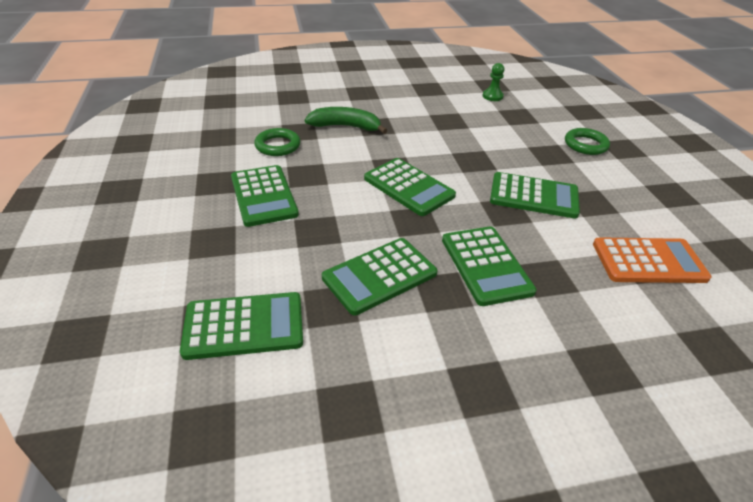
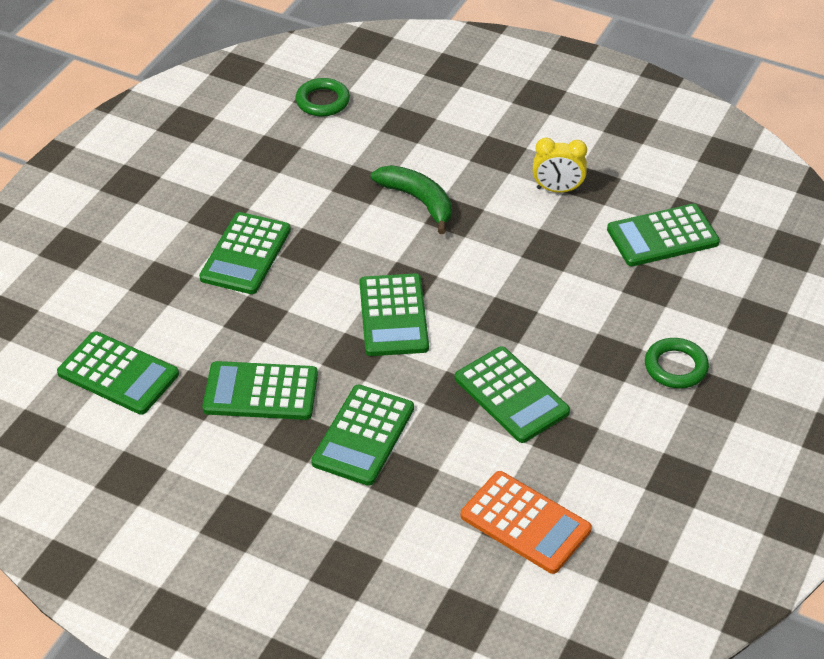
camera: 40 degrees right, 5 degrees up
green ring [254,128,300,156] -> green ring moved to [296,78,350,117]
green pawn [483,63,505,101] -> green calculator [607,204,720,266]
none -> yellow clock [533,138,587,193]

